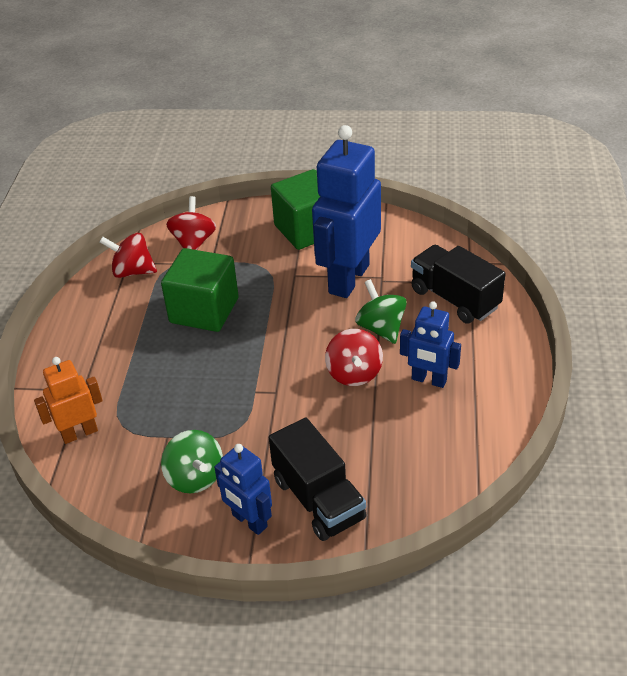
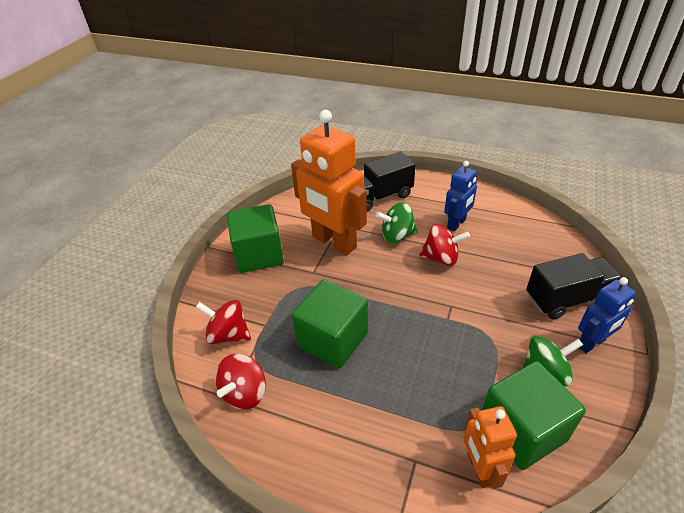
camera: 75 degrees left, 0 degrees up
blue robot [312,125,381,298] -> orange robot [291,110,367,256]
none -> green cube [482,361,586,470]

